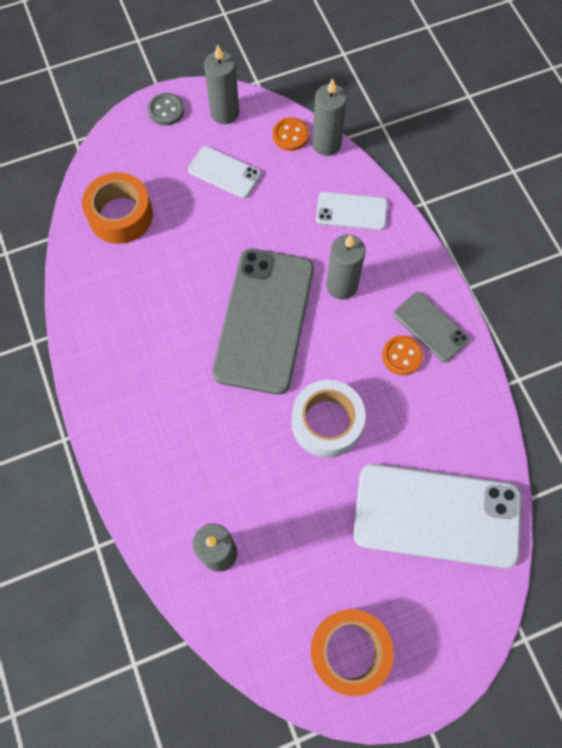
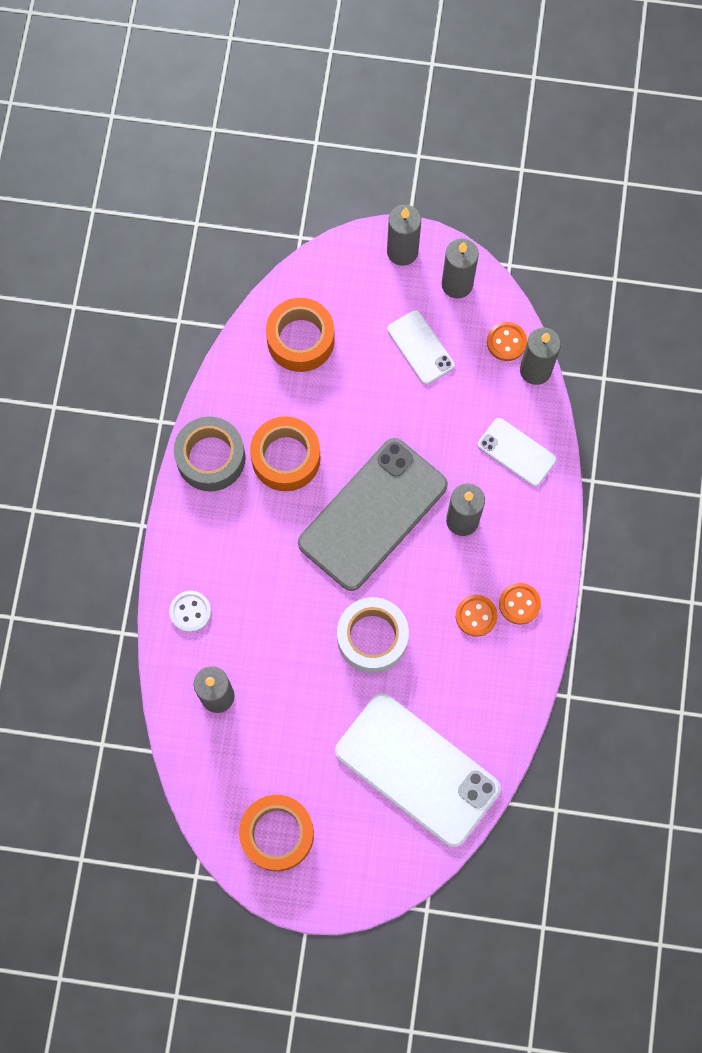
camera: 30 degrees right, 5 degrees up
grey button [148,93,184,126] -> grey candle [387,205,421,266]
grey phone [394,292,470,362] -> orange button [499,583,541,625]
none -> white button [169,591,211,633]
none -> grey tape [174,416,245,491]
none -> orange tape [250,416,321,491]

